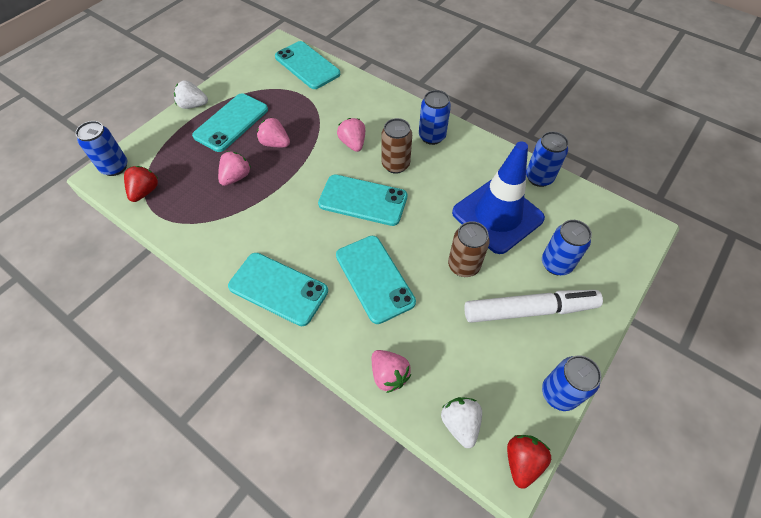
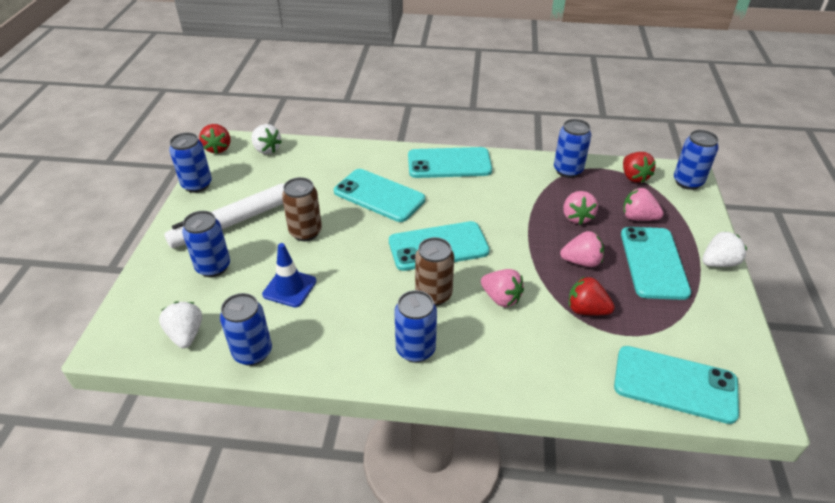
camera: 150 degrees right, 15 degrees down
pink strawberry [372,350,411,393] -> pink strawberry moved to [623,188,664,221]
blue traffic cone [452,141,545,254] -> blue traffic cone [262,243,316,308], size x0.51
none -> white strawberry [159,302,202,348]
none -> blue can [554,119,591,178]
none -> red strawberry [569,276,615,316]

